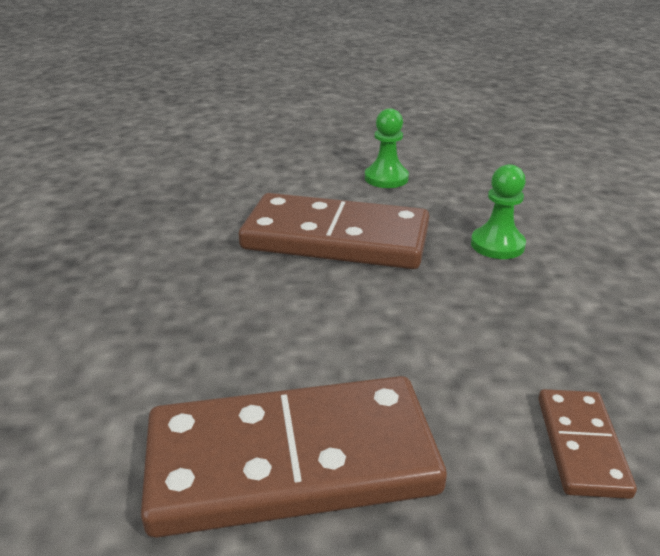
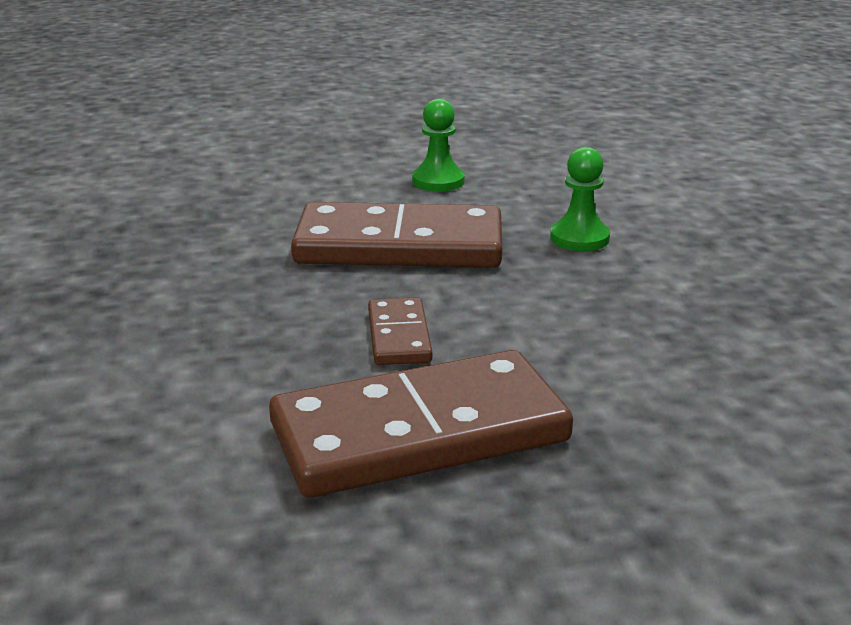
camera: 10 degrees left, 5 degrees down
brown domino [538,389,637,499] -> brown domino moved to [368,297,433,365]

